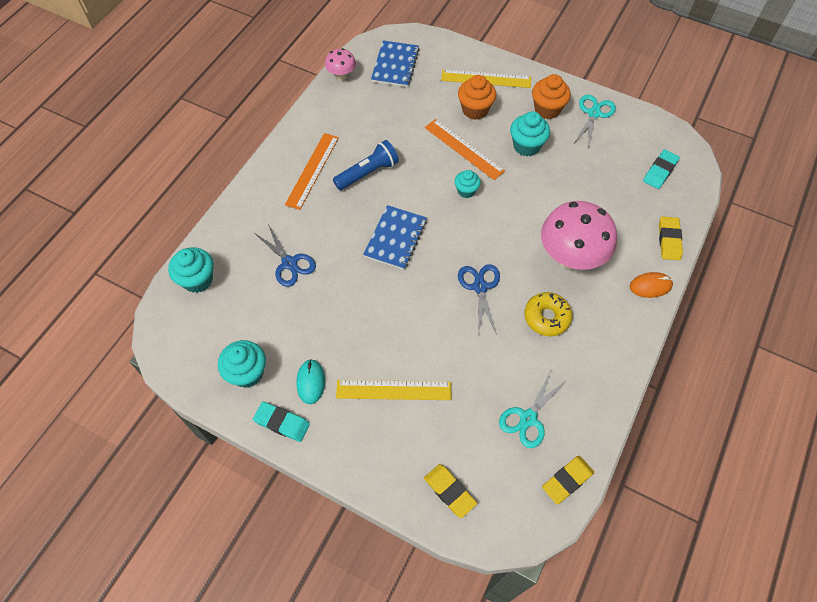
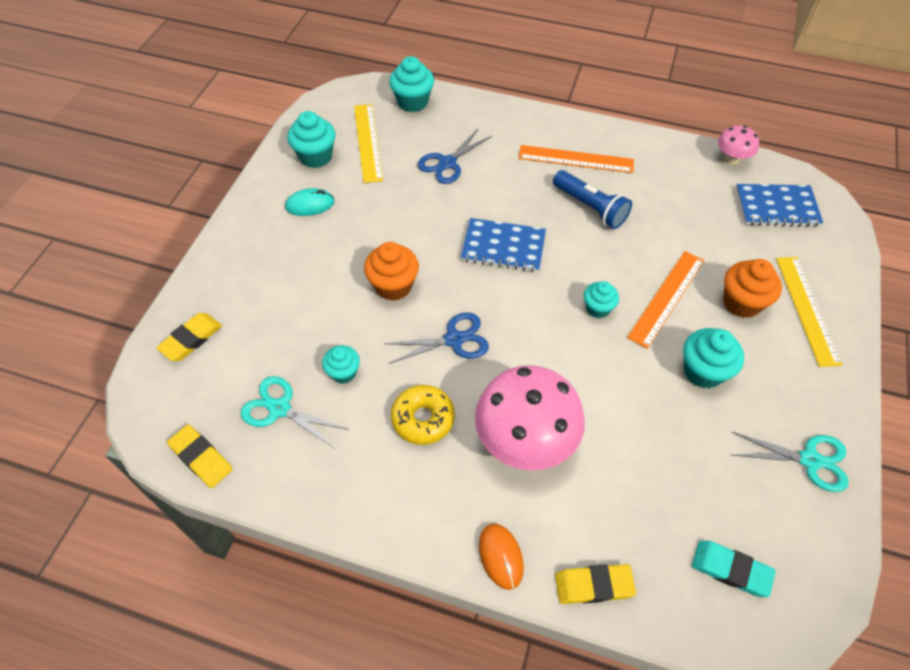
camera: 80 degrees right, 5 degrees down
turquoise eraser [253,402,310,442] -> none
yellow ruler [336,380,451,400] -> yellow ruler moved to [354,104,383,183]
orange cupcake [532,74,571,119] -> orange cupcake moved to [364,242,419,301]
none -> turquoise cupcake [322,345,360,384]

